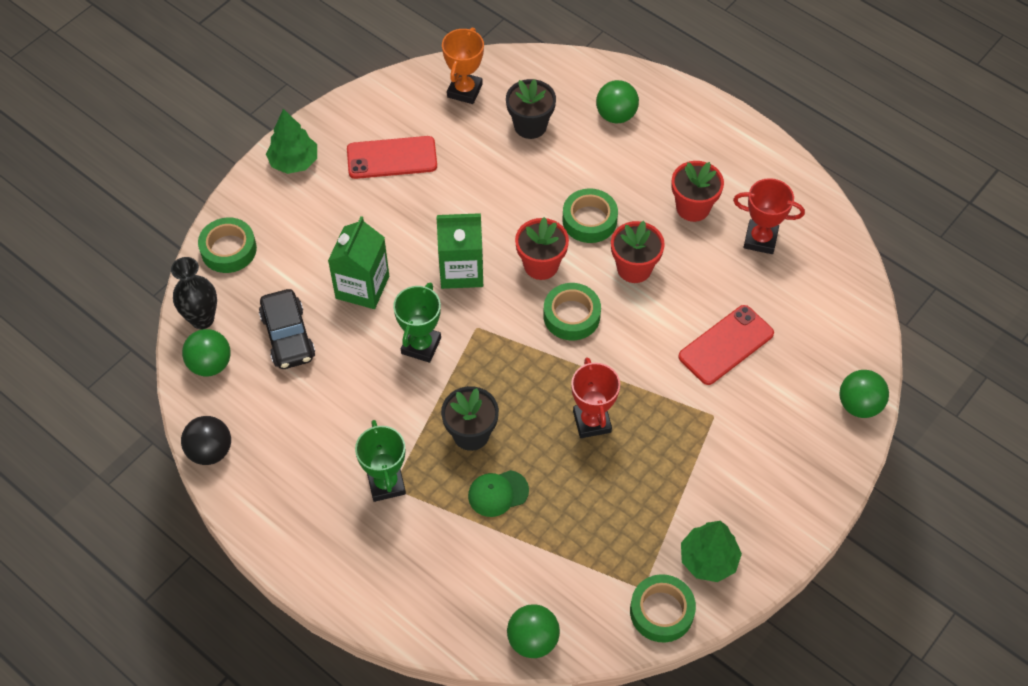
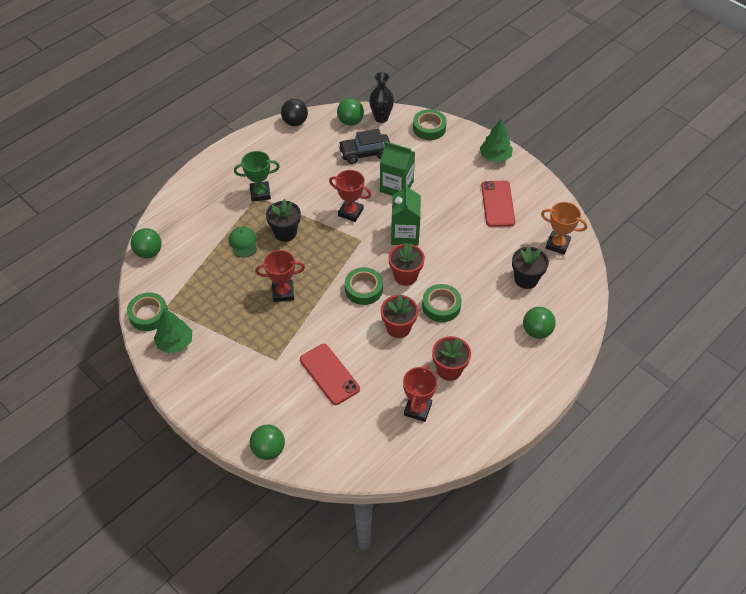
camera: 95 degrees right, 5 degrees down
green trophy [393,282,441,363] -> red trophy [329,170,371,222]

